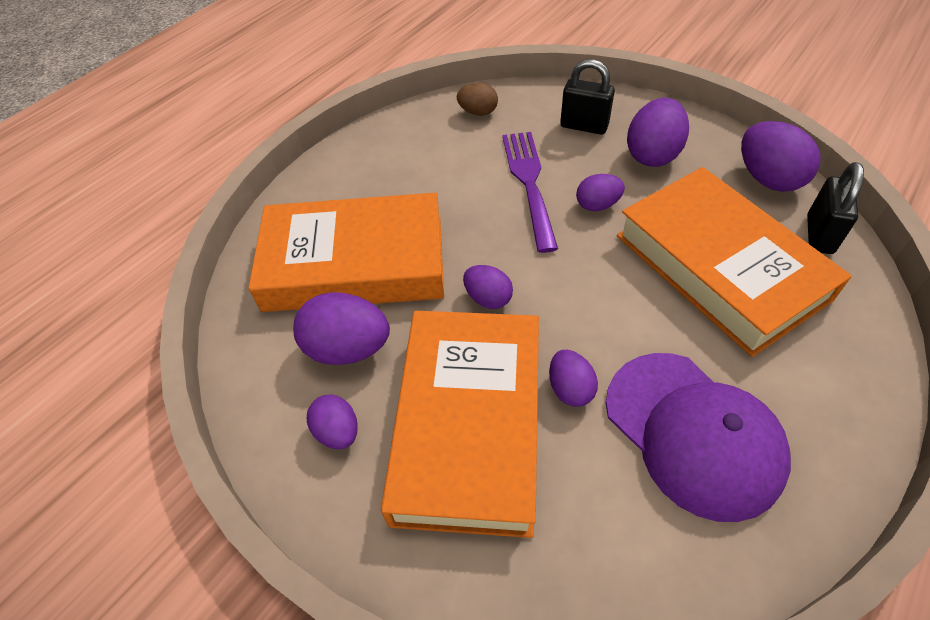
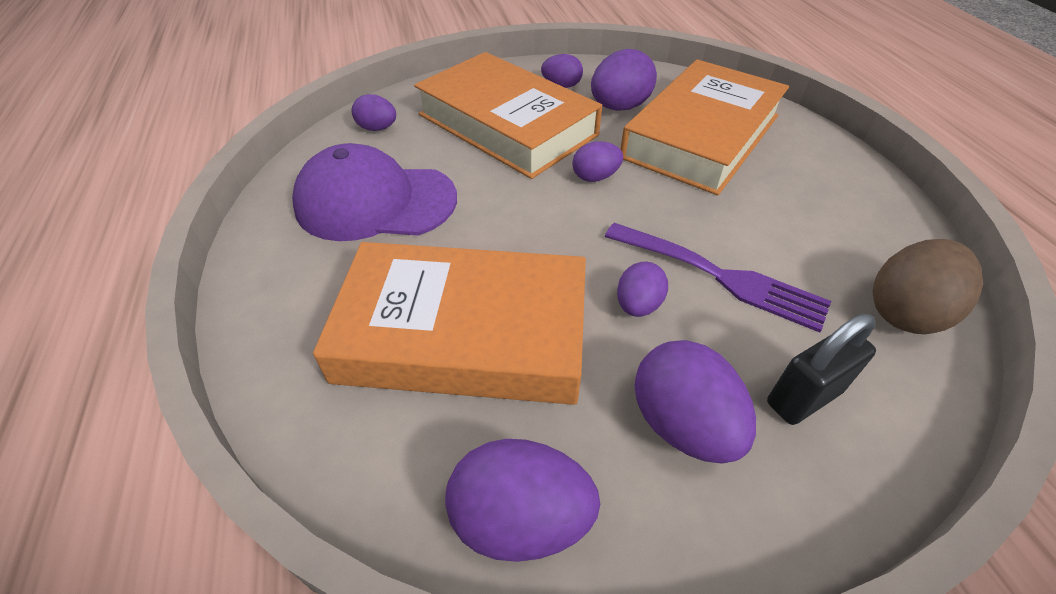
camera: 125 degrees right, 5 degrees down
brown egg [457,83,498,116] -> brown egg [872,239,983,334], size x1.68
purple egg [549,350,598,407] -> purple egg moved to [352,94,396,131]
black padlock [807,162,864,254] -> none

